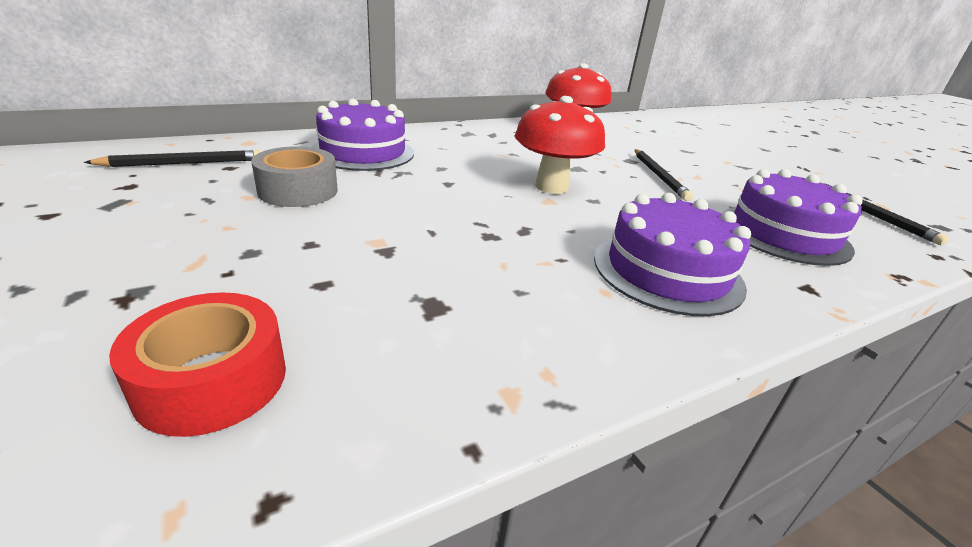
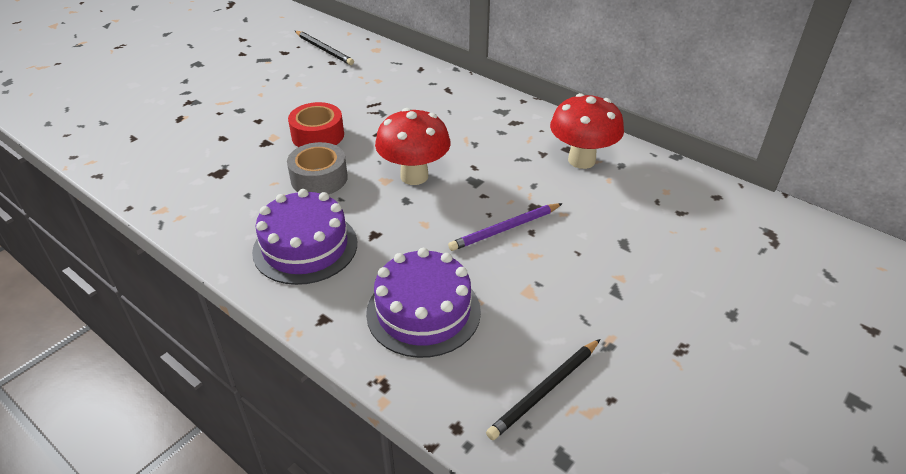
camera: 70 degrees right, 10 degrees up
red tape [109,292,286,437] -> red tape moved to [288,102,344,147]
grey tape [251,146,338,207] -> grey tape moved to [287,142,348,194]
purple cake [312,99,414,171] -> none
black pencil [635,149,693,201] -> purple pencil [448,203,563,251]

